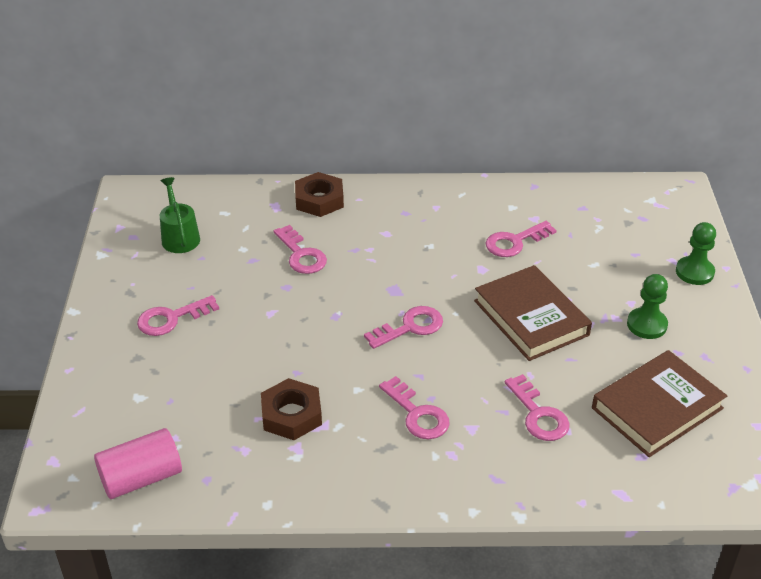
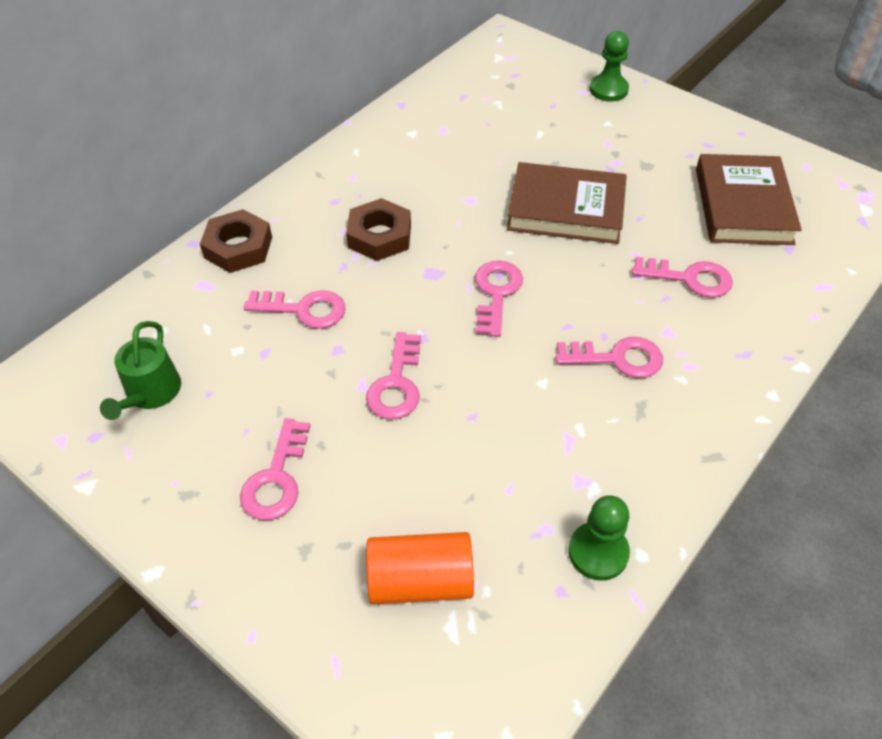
camera: 50 degrees left, 10 degrees up
pink cylinder [94,428,182,499] -> none
green watering can [160,177,200,253] -> green watering can turned 105 degrees counterclockwise [100,321,181,420]
brown nut [261,378,322,440] -> brown nut moved to [346,198,411,261]
pink key [486,221,557,257] -> pink key moved to [366,332,421,420]
green pawn [627,274,668,339] -> green pawn moved to [568,495,630,581]
none -> orange cylinder [366,532,474,604]

